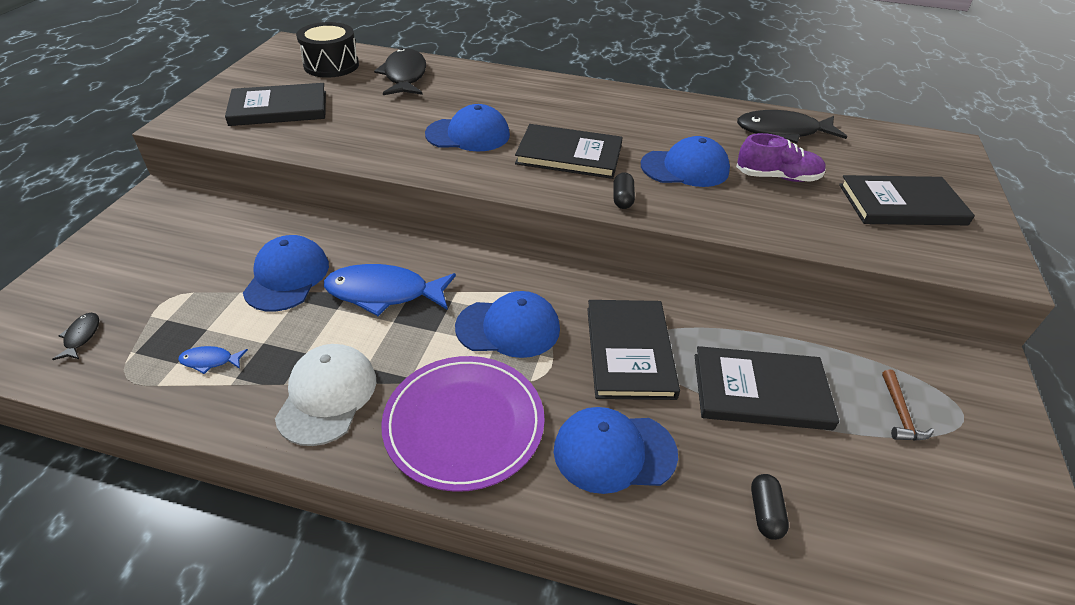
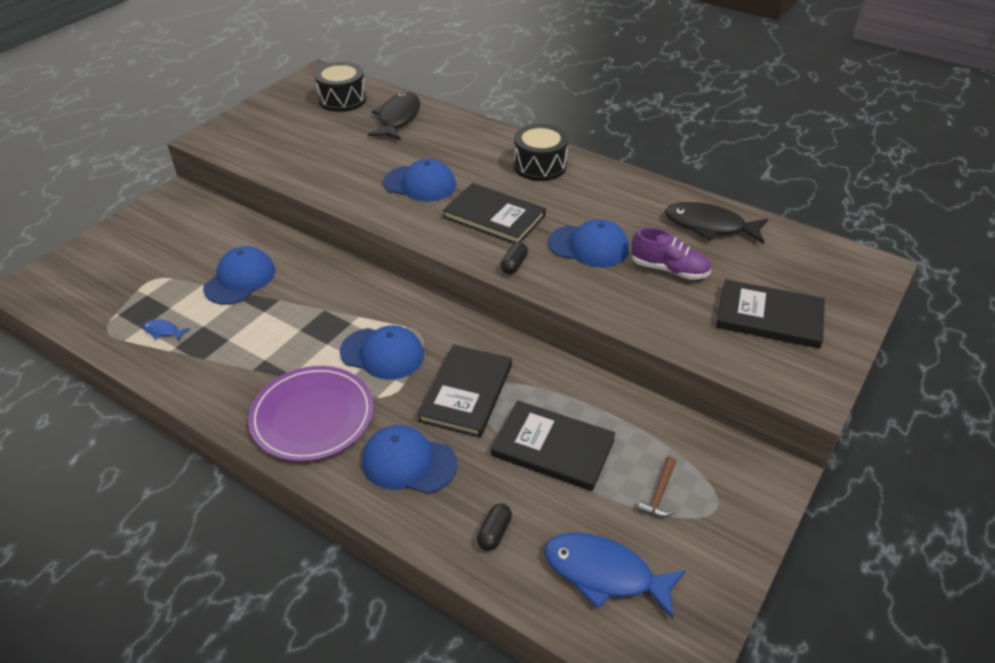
camera: 20 degrees right, 0 degrees up
black fish [52,313,99,360] -> none
black book [225,83,326,126] -> none
white cap [275,344,376,446] -> none
blue fish [324,264,456,316] -> blue fish moved to [544,532,686,619]
none -> black drum [514,124,568,181]

